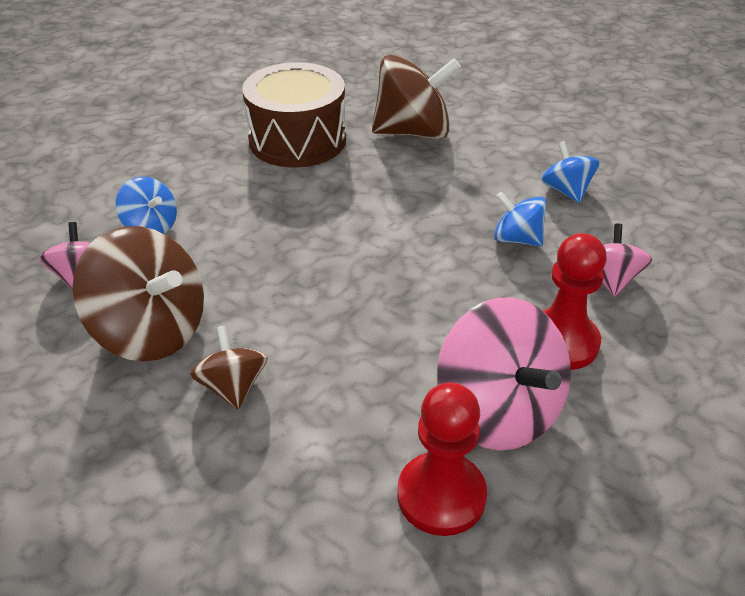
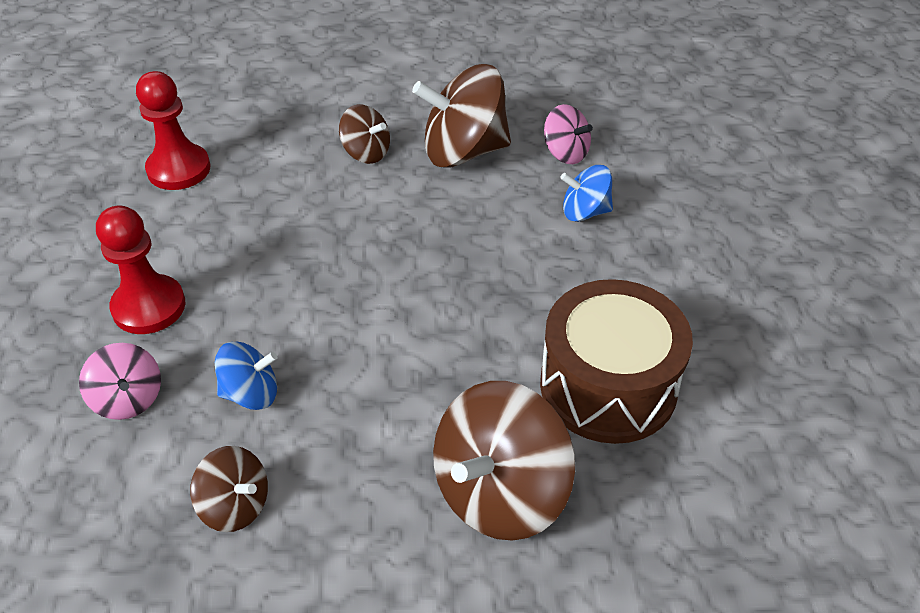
camera: 140 degrees right, 5 degrees up
pink spinning top [437,298,571,451] -> none
blue spinning top [541,141,600,203] -> brown spinning top [190,446,268,532]

